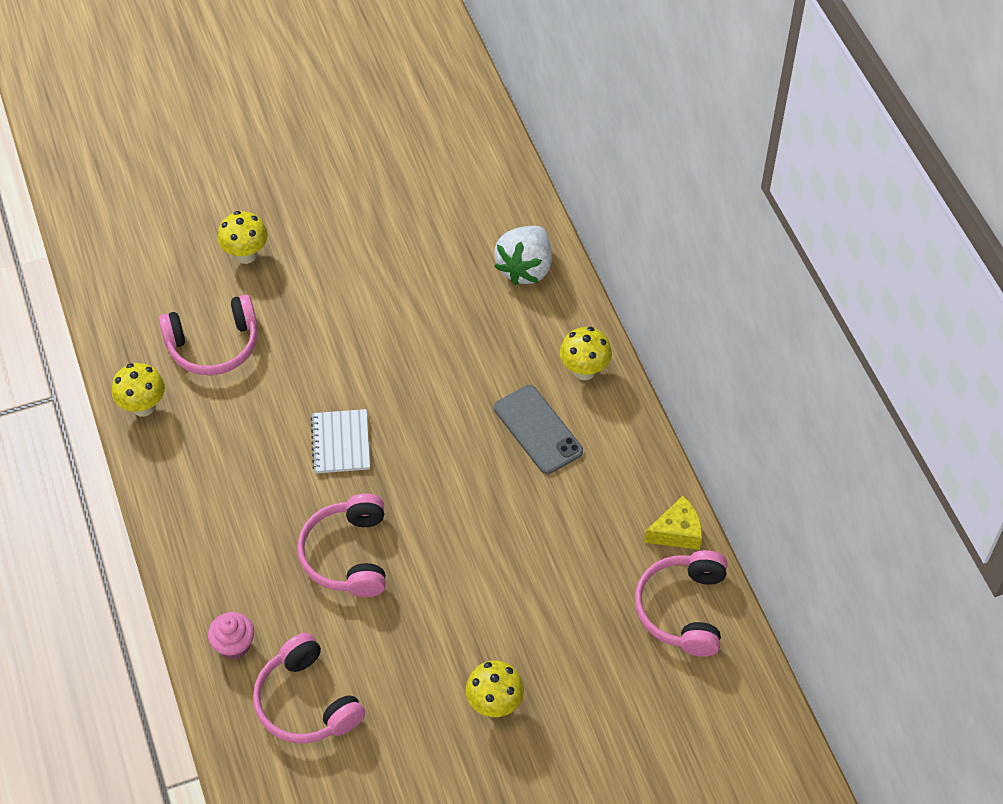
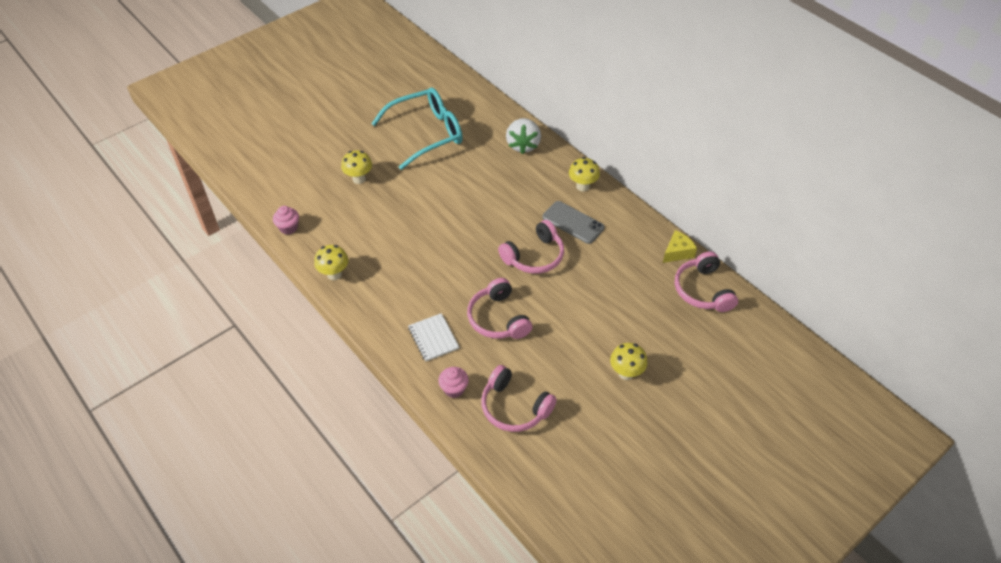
camera: 20 degrees left, 5 degrees down
pink headphones [159,295,257,375] -> pink headphones moved to [498,220,564,274]
white notebook [311,409,370,473] -> white notebook moved to [408,313,459,362]
none -> pink cupcake [273,206,299,235]
none -> turquoise glasses [371,88,463,170]

